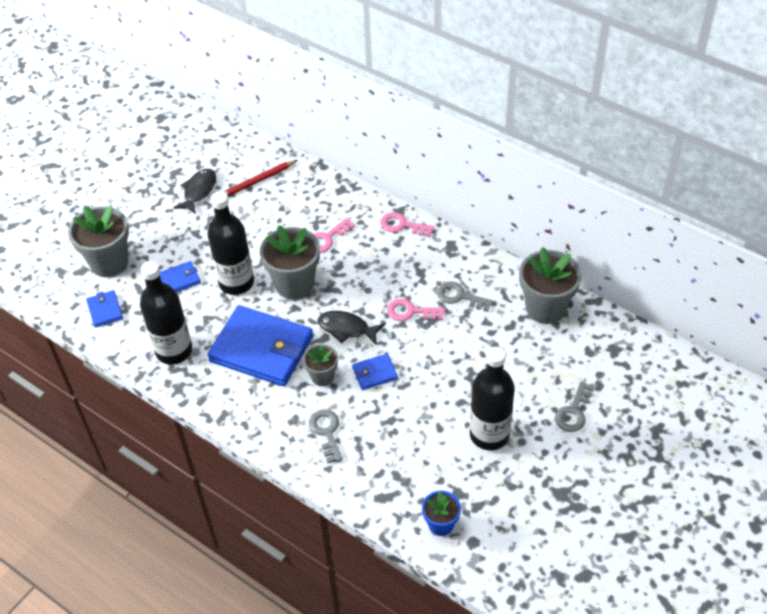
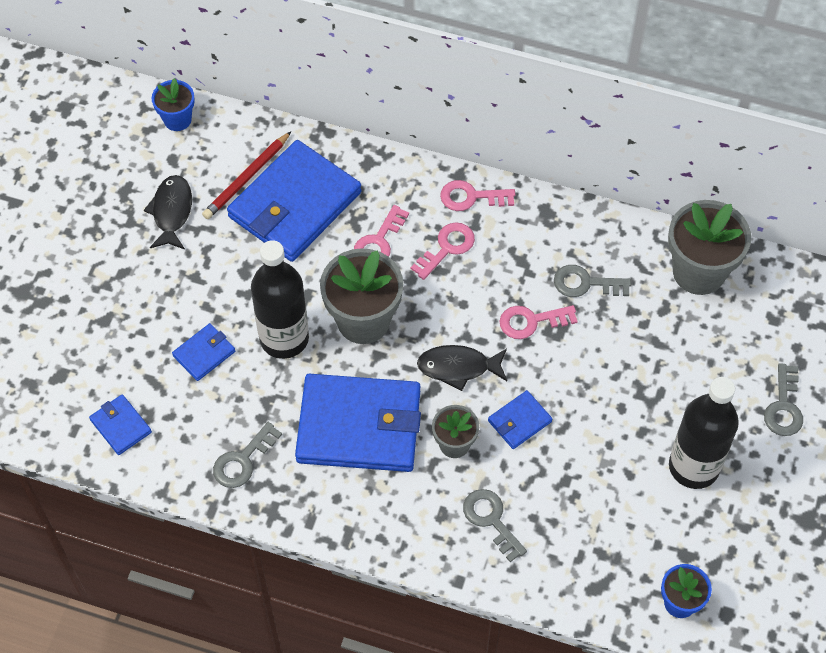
camera: 20 degrees left, 10 degrees up
grey flower pot [68,205,129,277] -> none
black bottle [140,261,192,365] -> grey key [213,422,282,488]
none -> blue flower pot [152,78,195,131]
none -> blue wallet [227,140,362,262]
none -> pink key [411,222,475,280]

